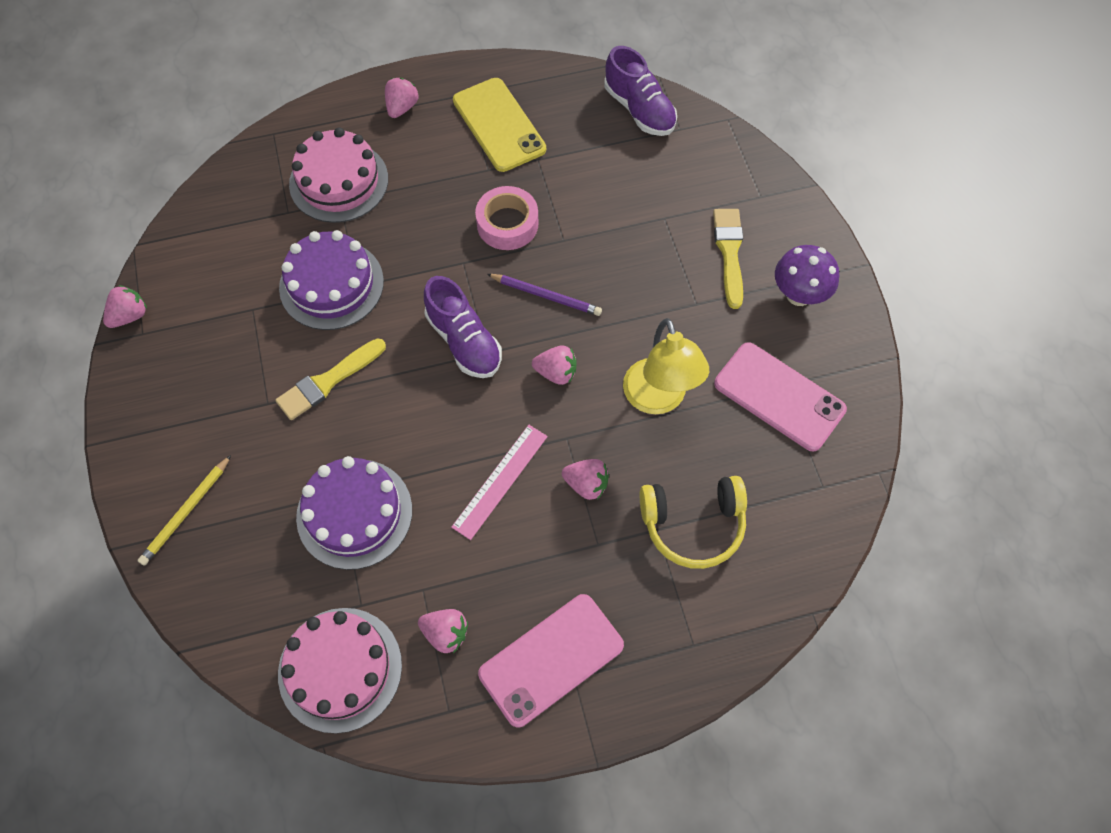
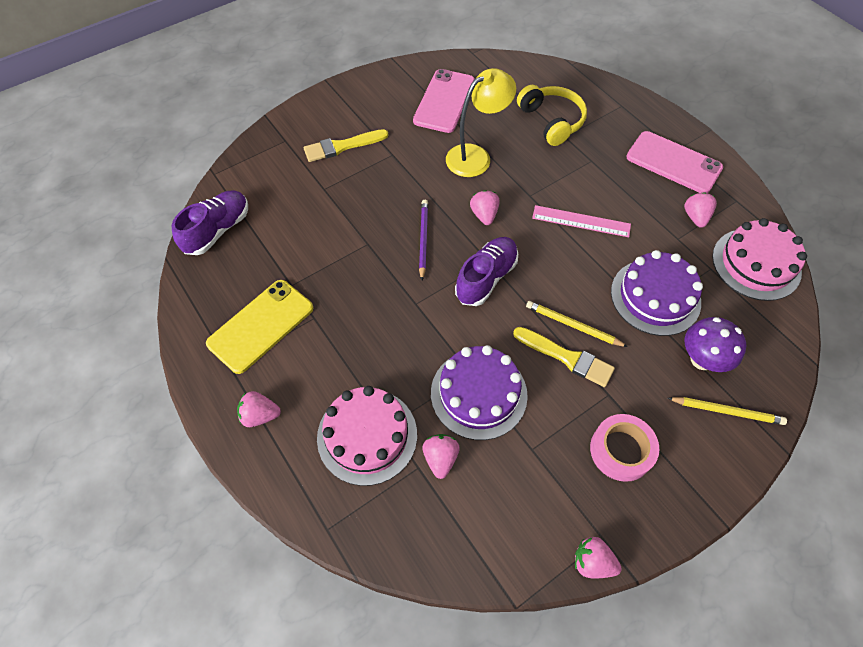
camera: 110 degrees left, 5 degrees down
pink tape [475,186,539,250] -> pink tape moved to [590,414,659,482]
pink strawberry [562,459,609,500] -> pink strawberry moved to [422,434,460,479]
purple mushroom [775,245,839,306] -> purple mushroom moved to [685,317,746,372]
none -> yellow pencil [526,301,628,347]

